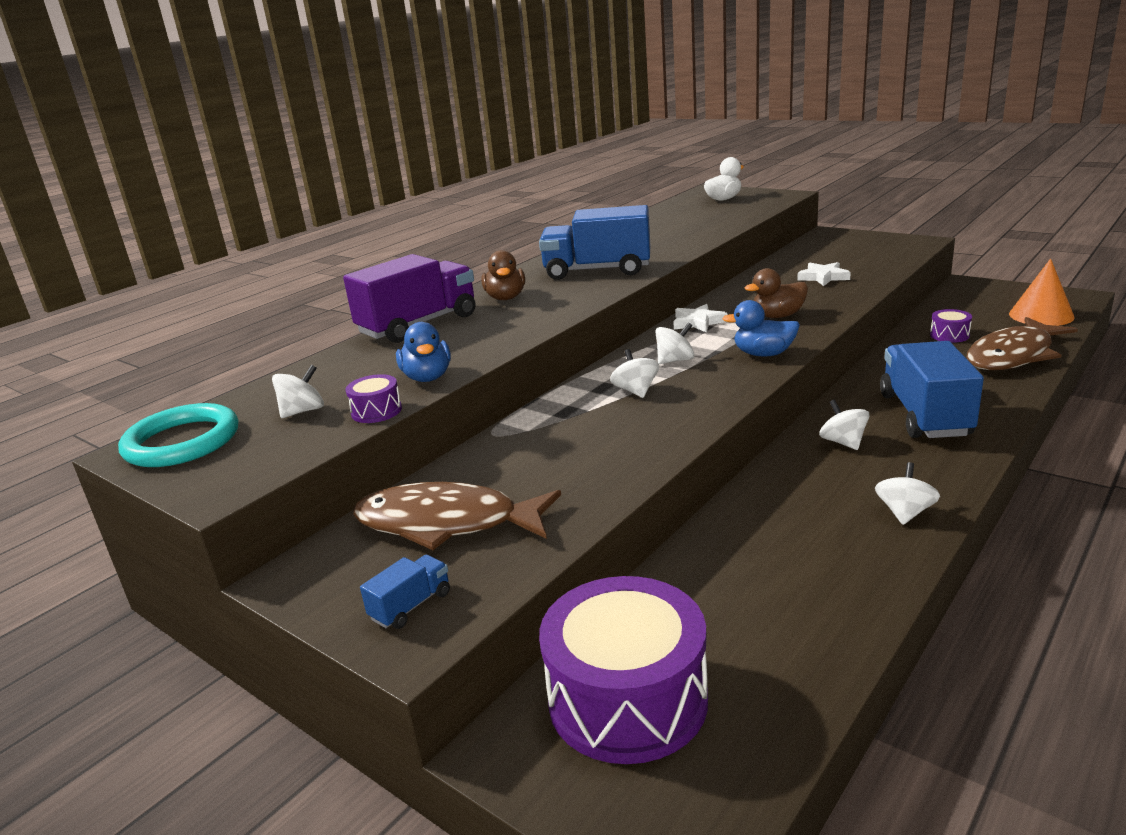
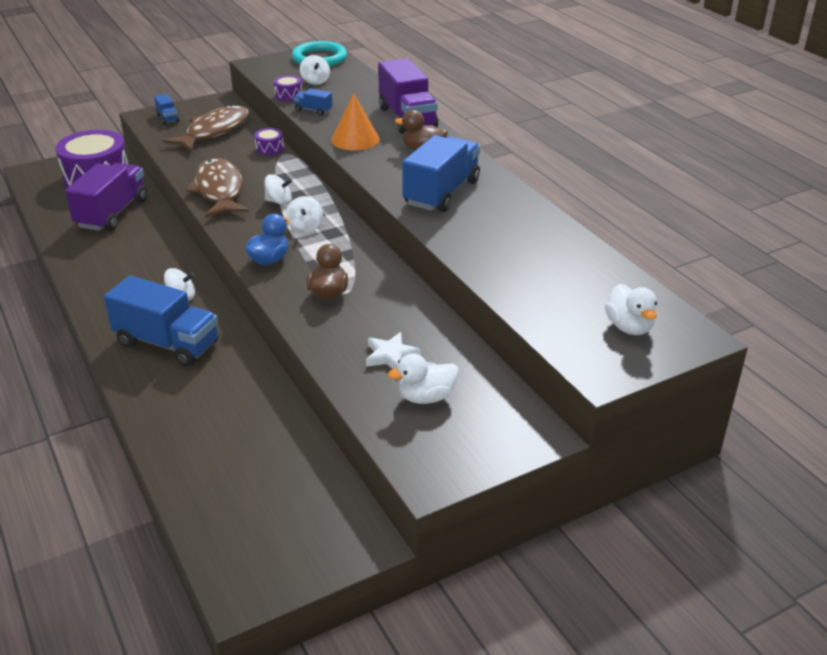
camera: 110 degrees right, 10 degrees up
blue duck [396,322,451,382] -> blue truck [293,88,333,115]
white star [673,304,728,333] -> none
white spinning top [875,462,940,525] -> none
purple drum [930,309,972,343] -> purple drum moved to [255,128,284,155]
brown fish [967,317,1078,370] -> brown fish moved to [186,158,249,218]
orange cone [1009,258,1075,326] -> orange cone moved to [331,93,380,151]
none -> purple truck [65,163,147,231]
none -> white duck [388,353,459,404]

